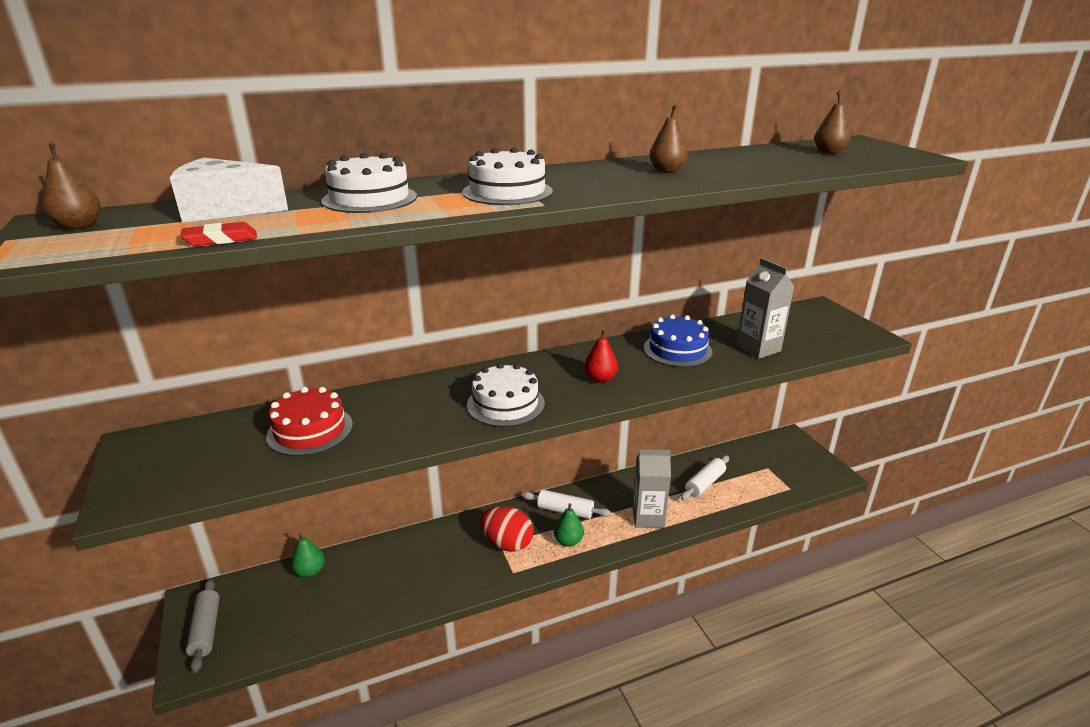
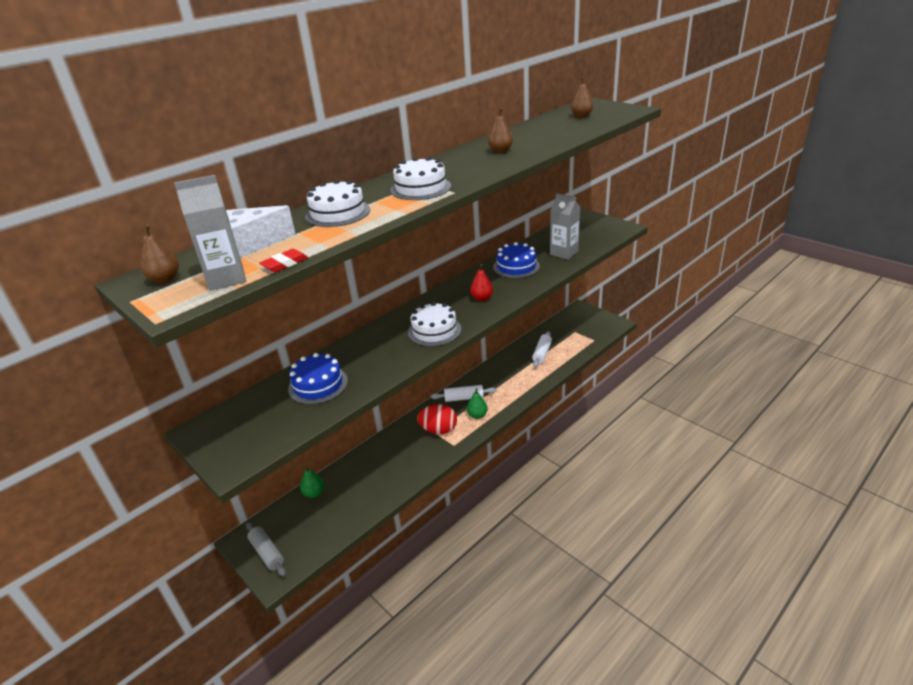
camera: 20 degrees left, 5 degrees up
red cake [266,387,353,456] -> blue cake [288,353,348,405]
grey carton [632,449,671,528] -> grey carton moved to [174,175,246,291]

